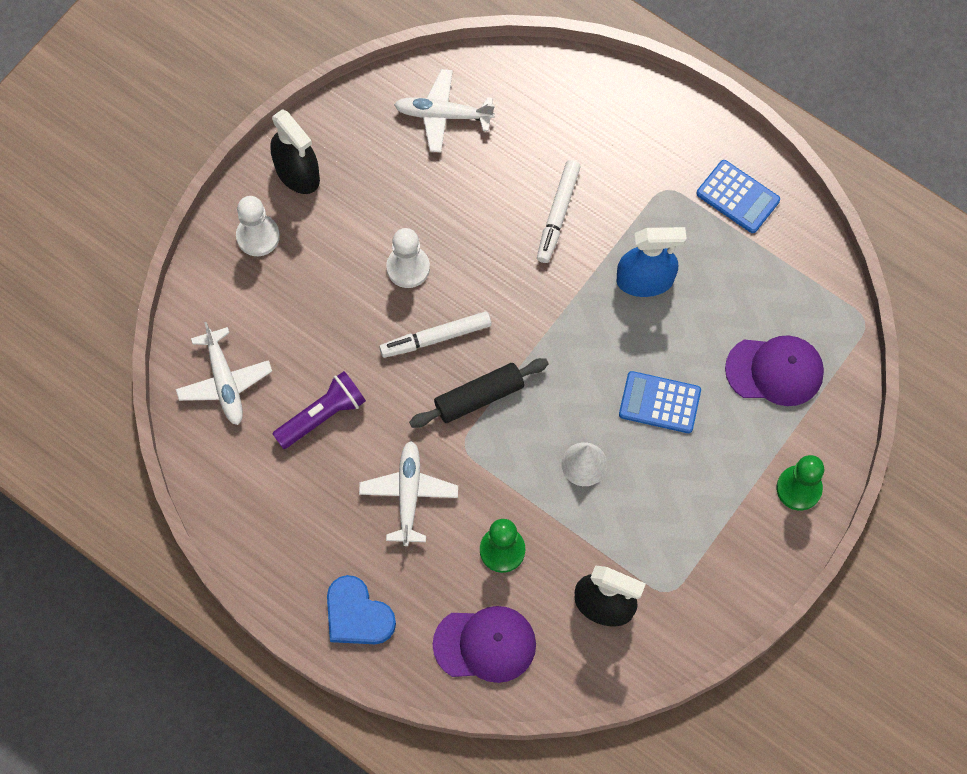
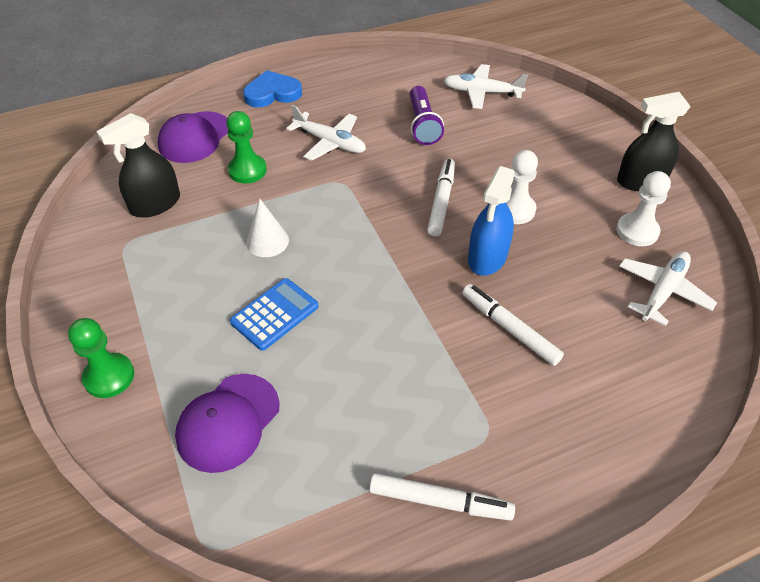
camera: 120 degrees right, 20 degrees down
white pawn [236,196,280,256] -> white pawn moved to [616,171,671,246]
black rolling pin [409,358,549,428] -> none
blue spray bottle [616,227,687,297] -> blue spray bottle moved to [468,166,515,276]
blue calculator [696,160,780,233] -> white marker [369,473,515,521]

